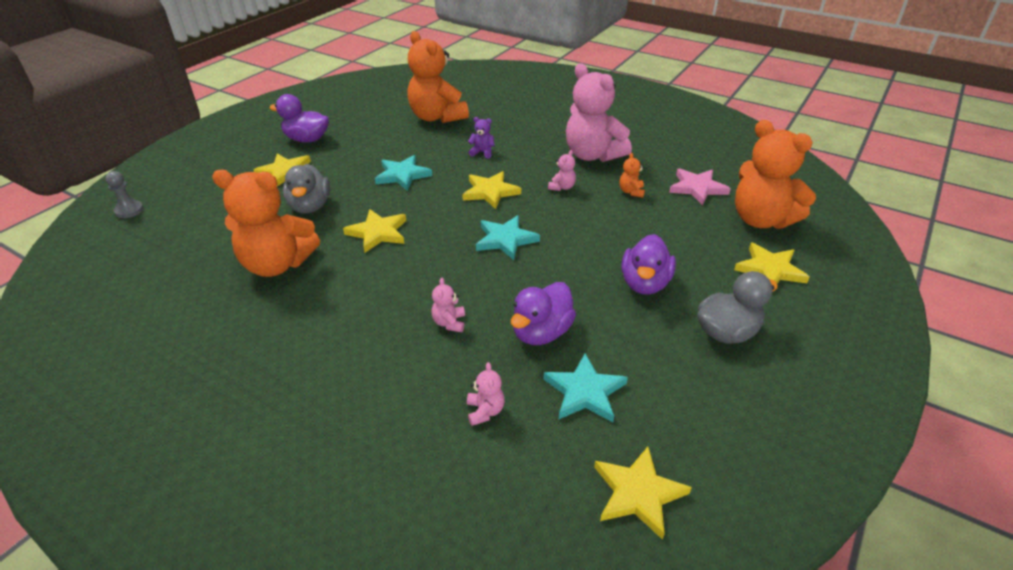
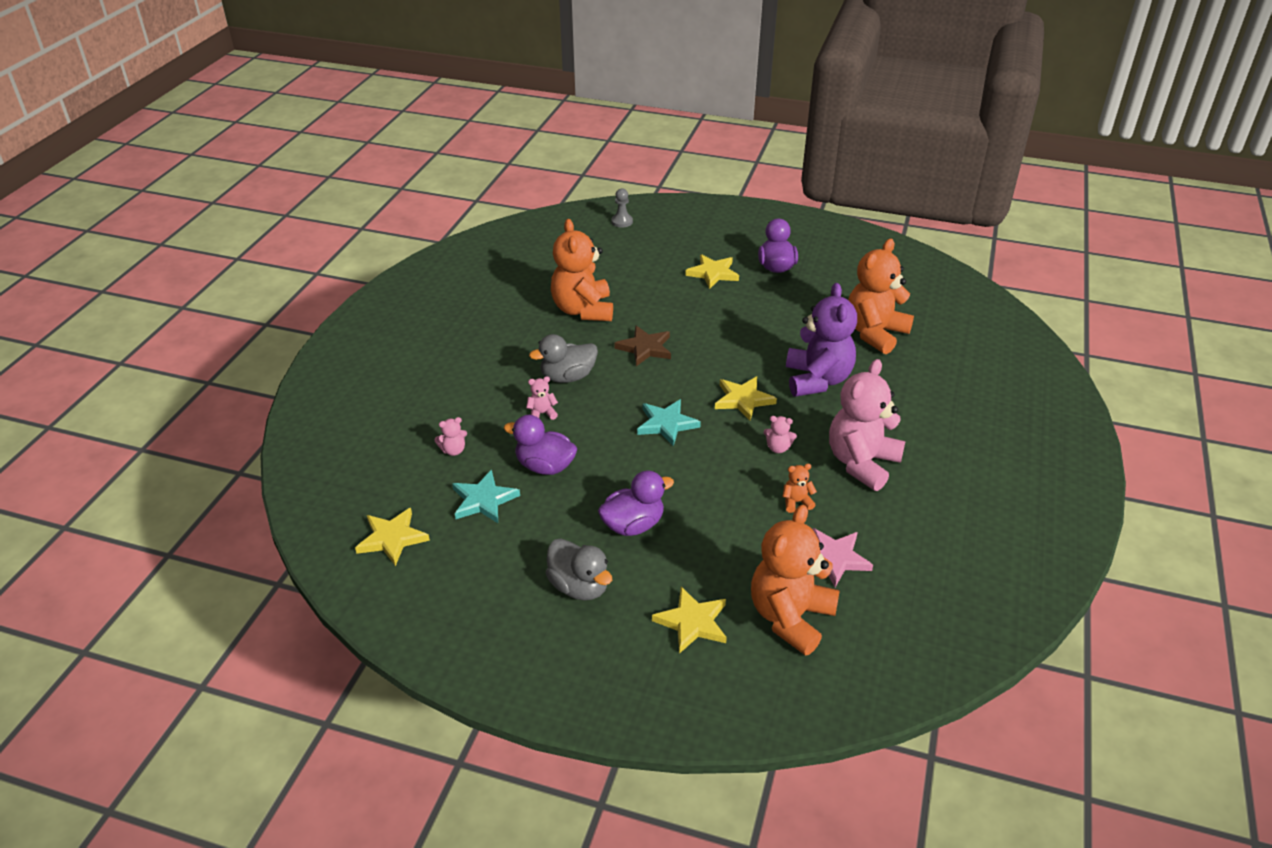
camera: 75 degrees right, 0 degrees up
grey duck [283,164,330,214] -> grey duck moved to [529,334,598,383]
yellow star [343,209,406,253] -> brown star [614,325,671,366]
turquoise star [375,155,432,191] -> none
purple teddy bear [468,117,495,158] -> purple teddy bear [786,283,857,397], size x2.49
purple duck [621,234,676,295] -> purple duck turned 150 degrees clockwise [598,471,674,536]

